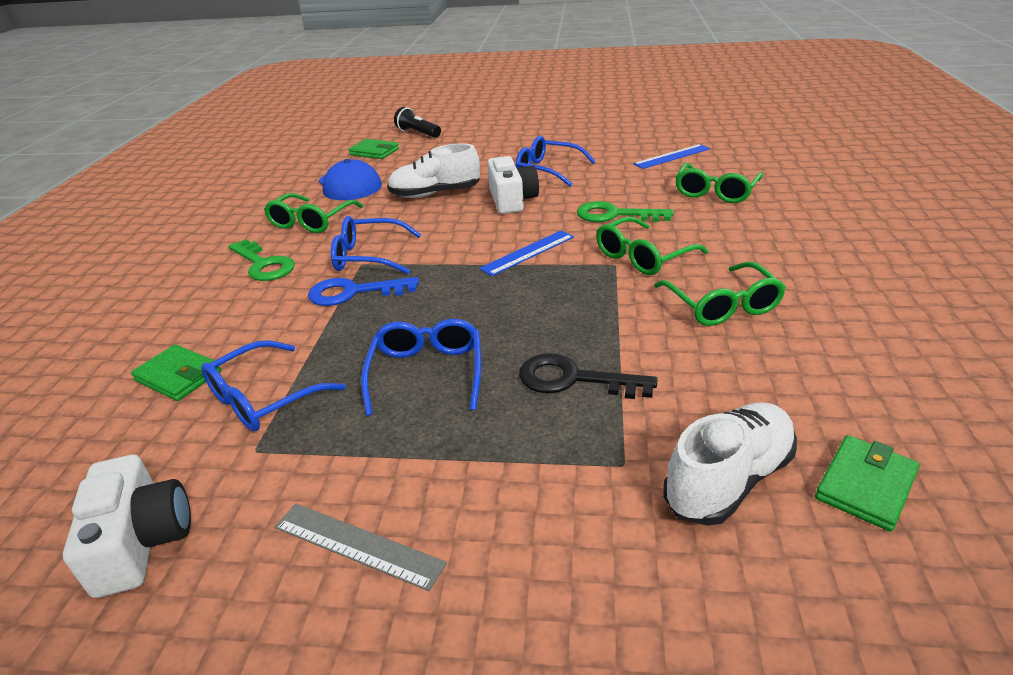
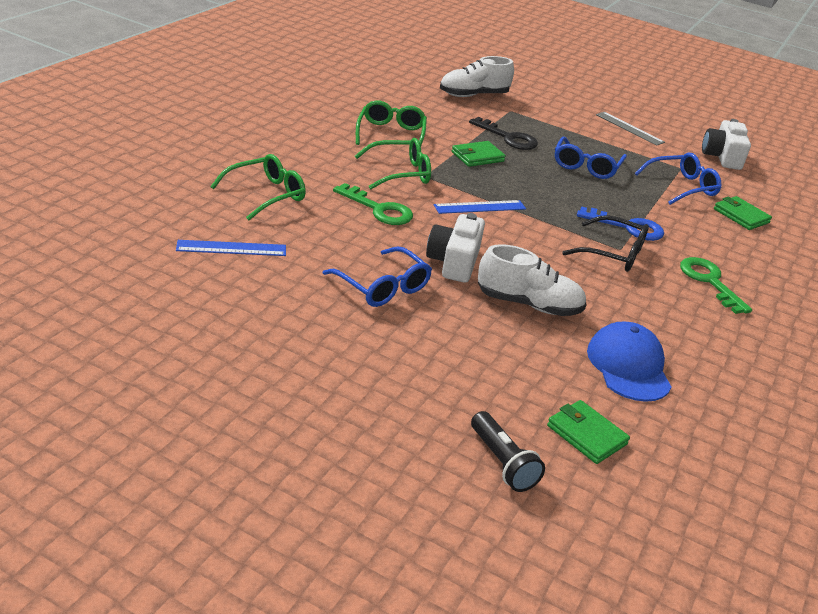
camera: 165 degrees left, 0 degrees up
green glasses [264,193,363,233] -> none
blue glasses [331,216,421,274] -> black glasses [562,215,649,272]
green wallet [815,435,920,532] -> green wallet moved to [452,141,506,167]

